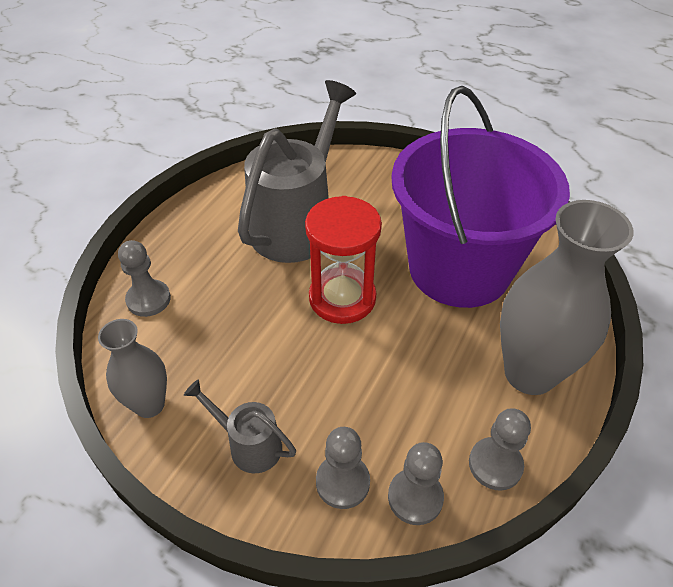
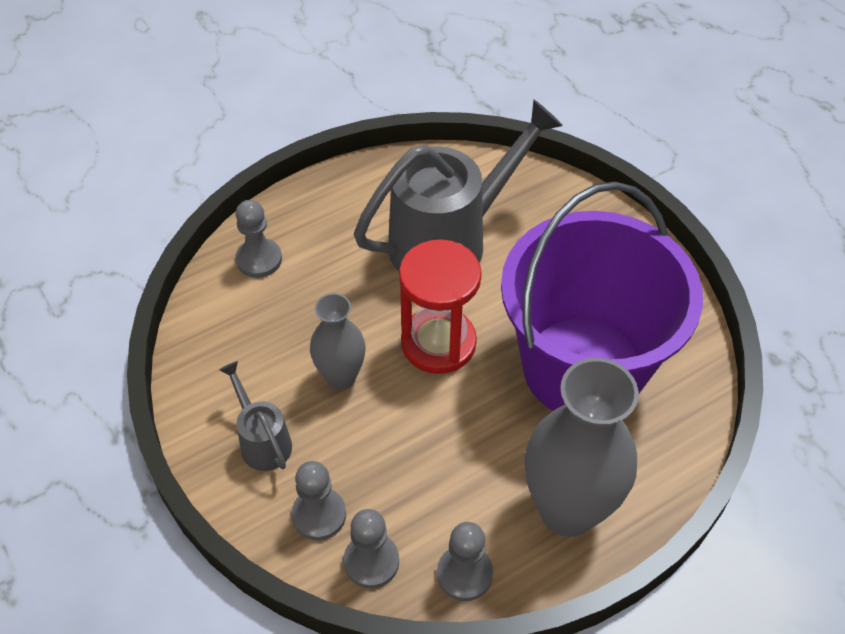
camera: 30 degrees right, 5 degrees up
grey vase [98,319,167,418] -> grey vase moved to [310,293,365,390]

